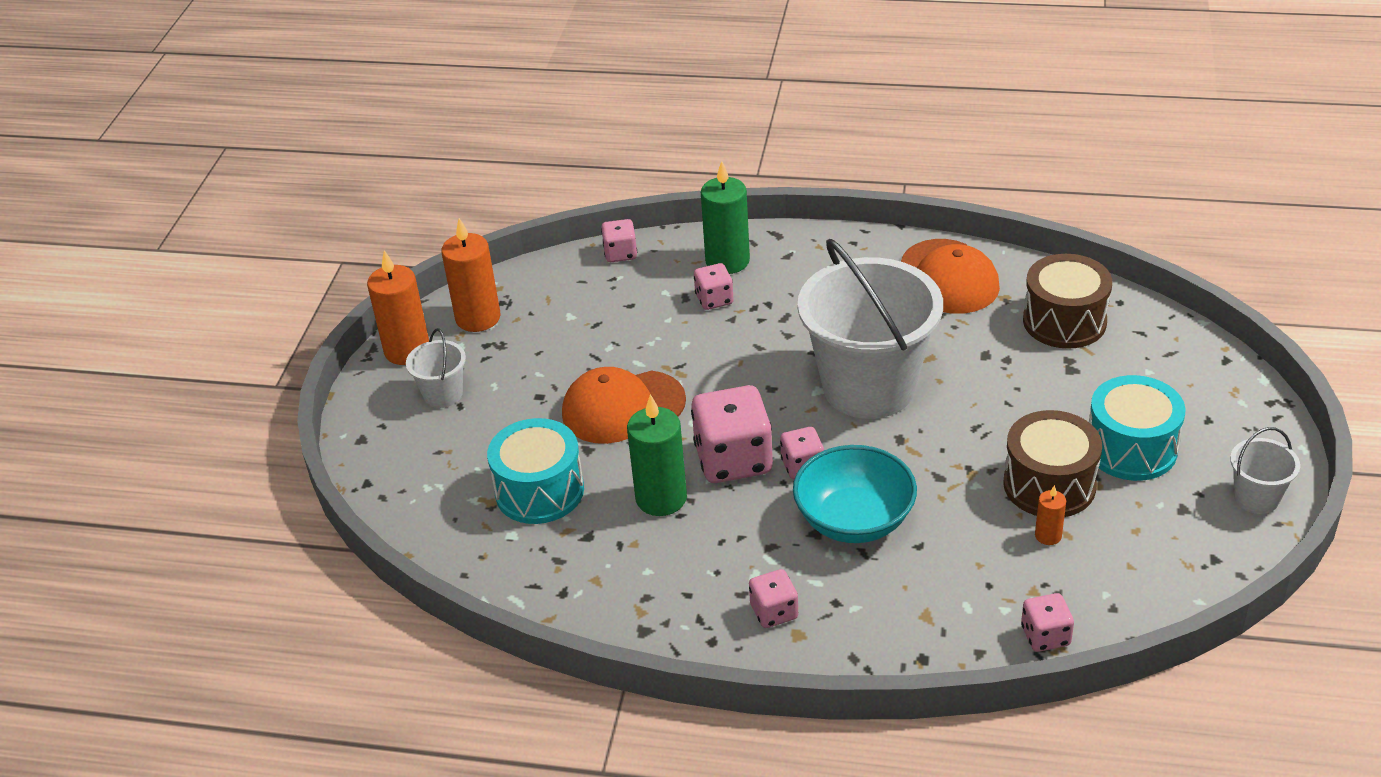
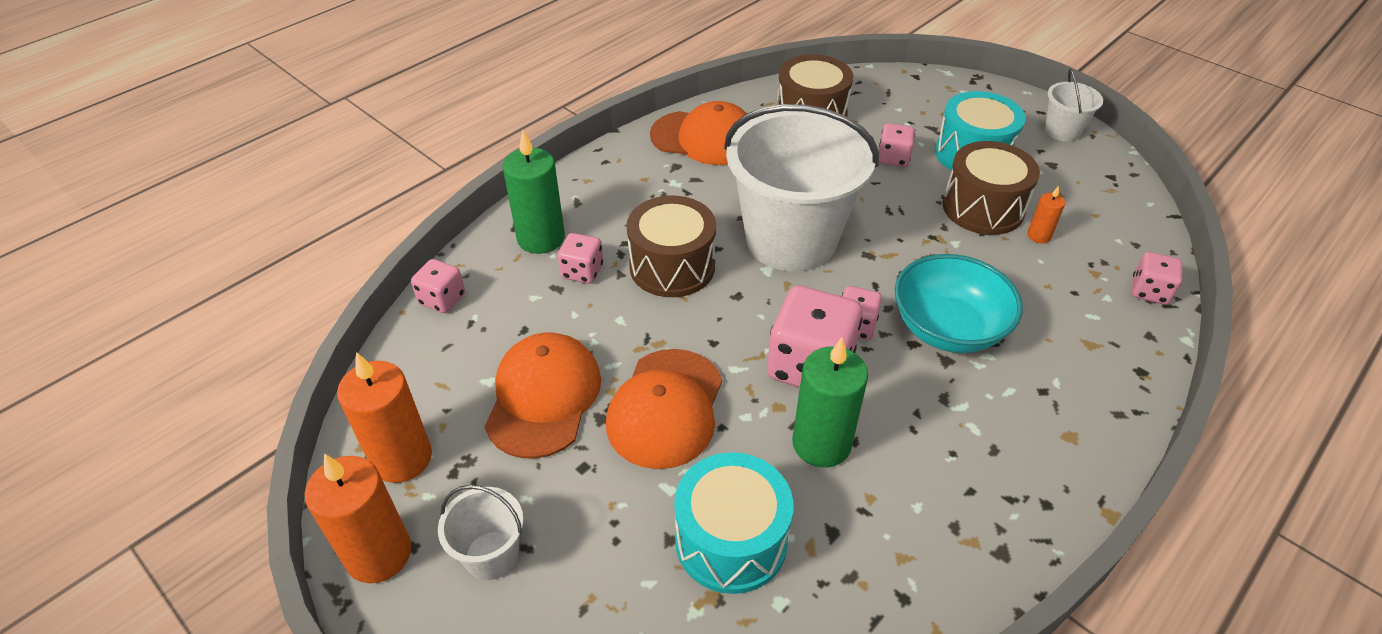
camera: 60 degrees left, 5 degrees up
pink dice [749,569,798,628] -> pink dice moved to [879,123,915,167]
none -> orange cap [485,332,601,459]
none -> brown drum [627,195,716,297]

